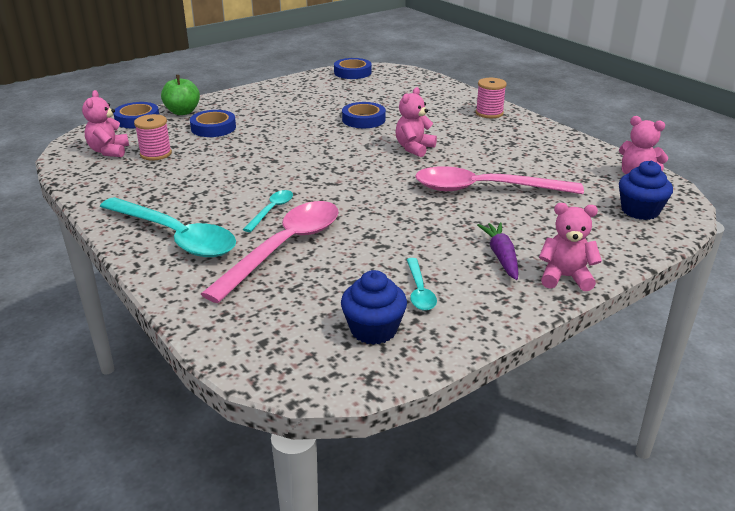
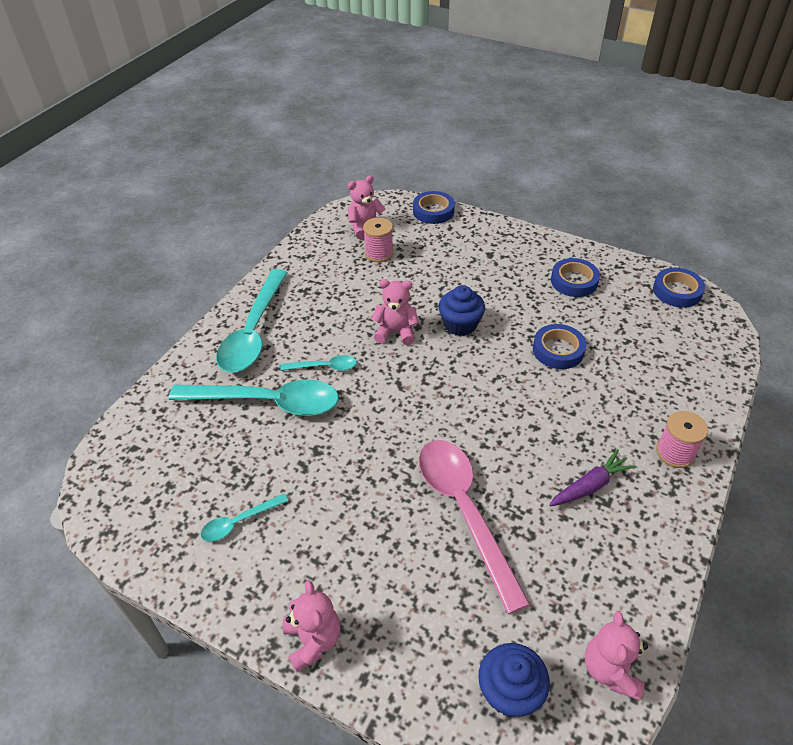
camera: 65 degrees right, 15 degrees up
green apple [161,75,200,115] -> none
blue tape [190,110,236,137] -> blue tape moved to [551,258,600,297]
pink spoon [201,201,339,303] -> turquoise spoon [169,380,339,416]
blue cupcake [341,270,407,345] -> blue cupcake moved to [439,285,485,336]
pink teddy bear [395,87,437,157] -> pink teddy bear moved to [371,279,419,345]
purple carrot [477,222,519,280] -> purple carrot moved to [549,449,636,506]

